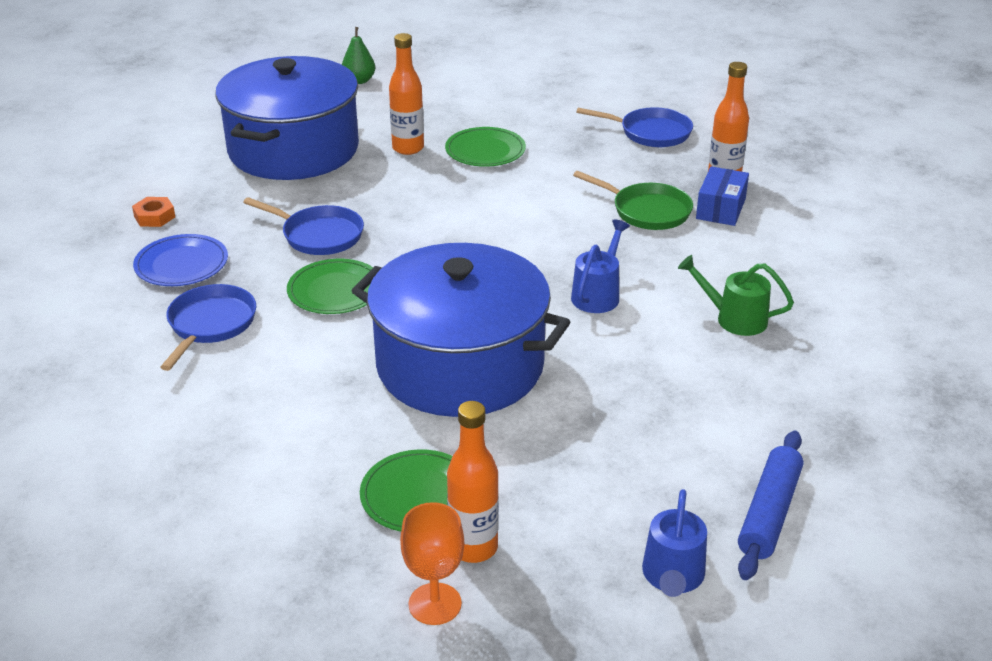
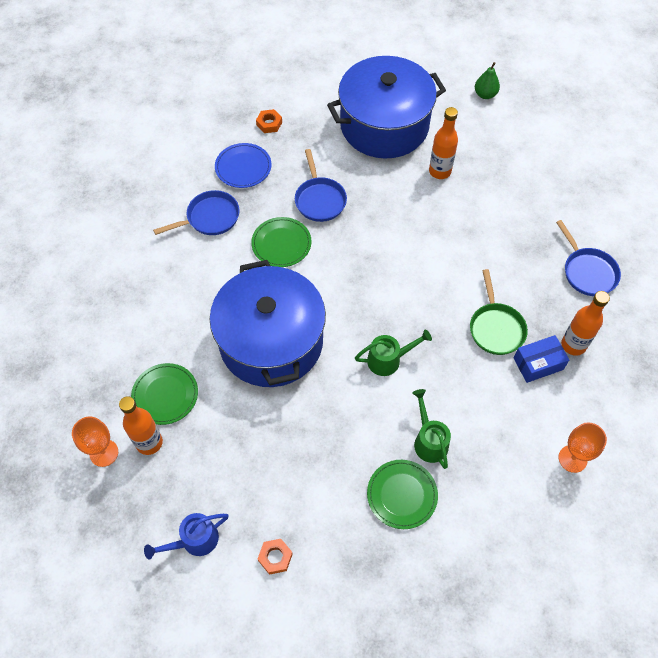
camera: 50 degrees right, 25 degrees up
green plate [445,127,526,167] -> green plate moved to [367,460,438,529]
blue watering can [571,219,630,313] -> green watering can [355,329,432,376]
blue rolling pin [738,430,803,580] -> orange nut [258,539,293,575]
none -> orange goblet [558,422,607,473]

